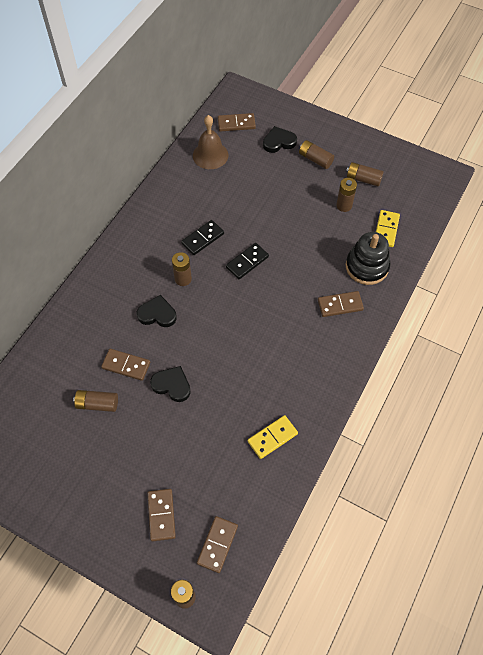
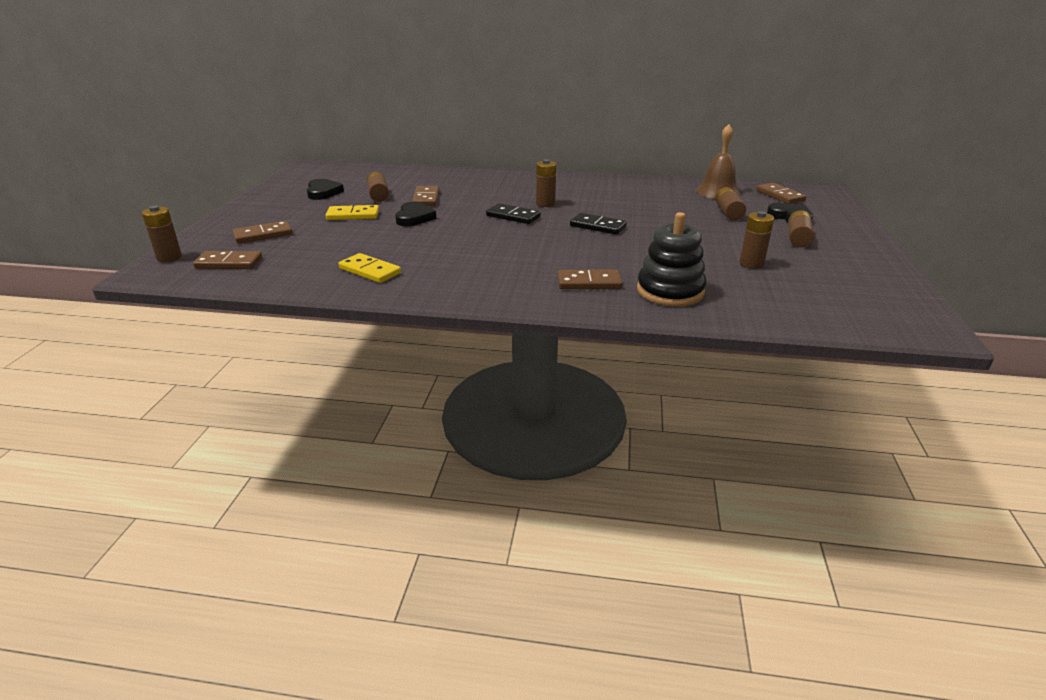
camera: 70 degrees right, 30 degrees down
black heart [137,295,177,327] -> black heart moved to [307,179,344,200]
black domino [181,220,224,255] -> black domino moved to [486,203,541,224]
brown domino [318,291,364,317] -> brown domino turned 60 degrees counterclockwise [558,270,622,289]
brown battery [346,162,384,187] -> brown battery moved to [715,187,746,221]
yellow domino [376,210,400,247] -> yellow domino moved to [325,205,379,220]

